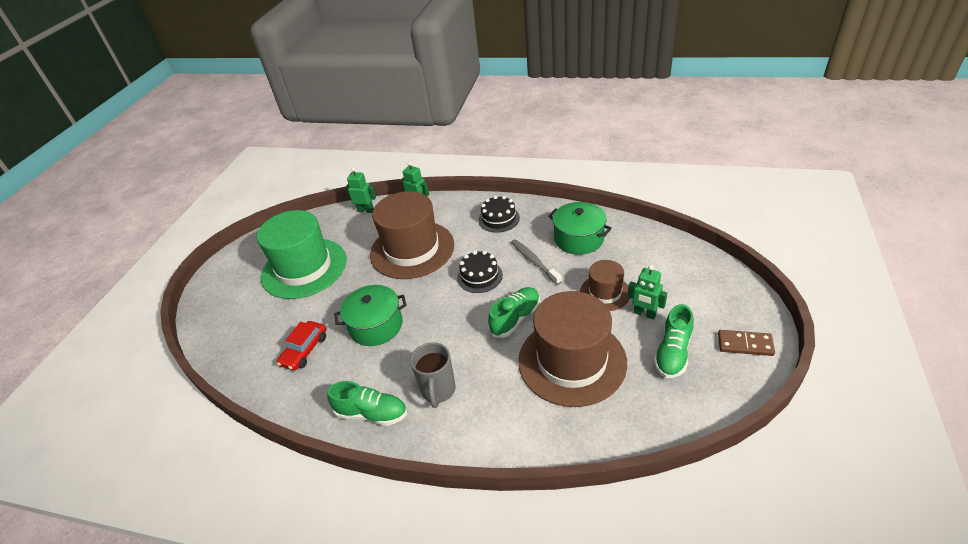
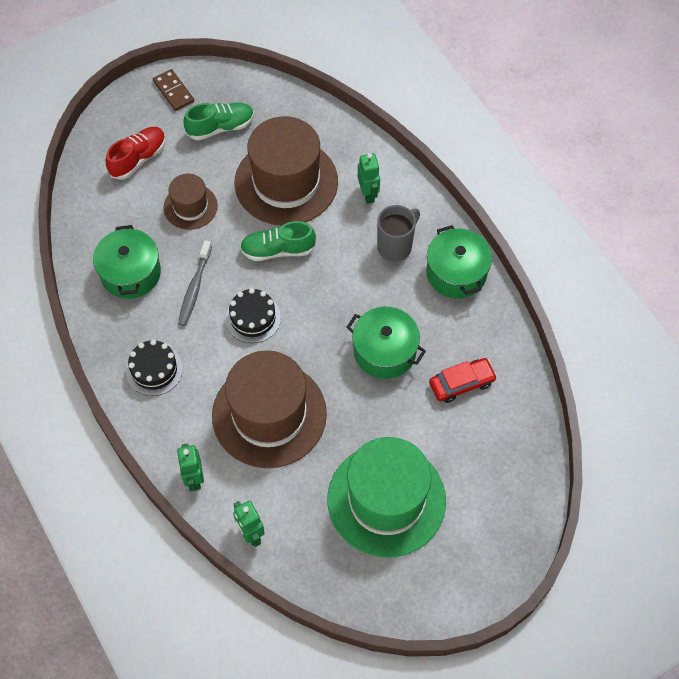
camera: 140 degrees left, 20 degrees up
green shoe [327,381,407,426] -> green pot [426,225,492,299]
green robot [627,265,667,320] -> green robot moved to [358,153,380,204]
none -> red shoe [106,127,166,180]

